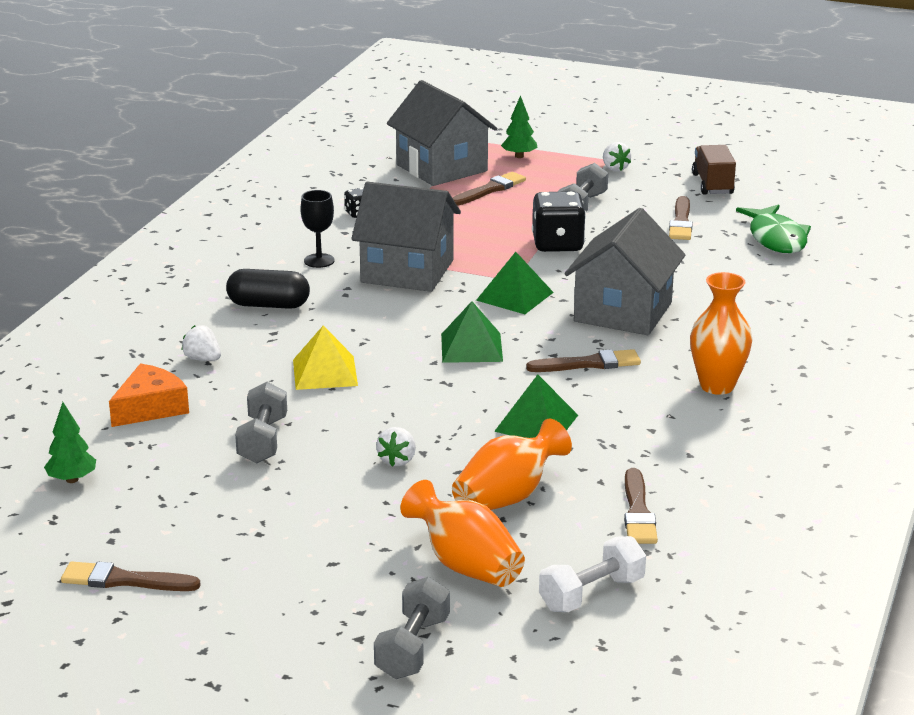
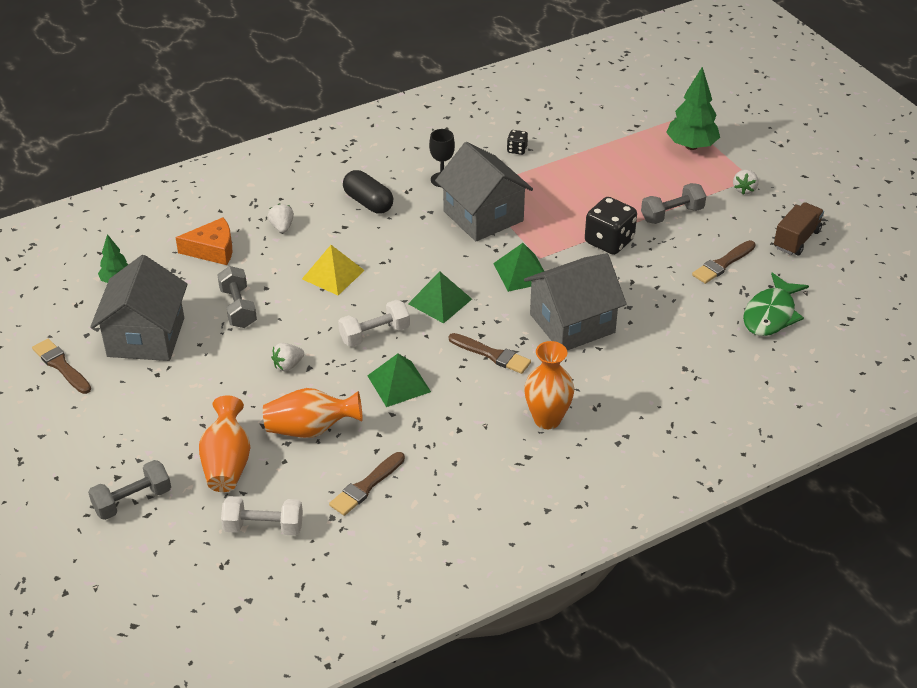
camera: 40 degrees right, 15 degrees up
grey dumbbell [235,382,287,464] -> grey dumbbell turned 60 degrees counterclockwise [217,266,257,328]
grey house [387,80,497,186] -> grey house moved to [90,255,188,361]
brown brush [453,172,526,206] -> none
green tree [501,95,537,158] -> green tree [666,67,720,150], size x1.72
none -> white dumbbell [338,300,410,347]

